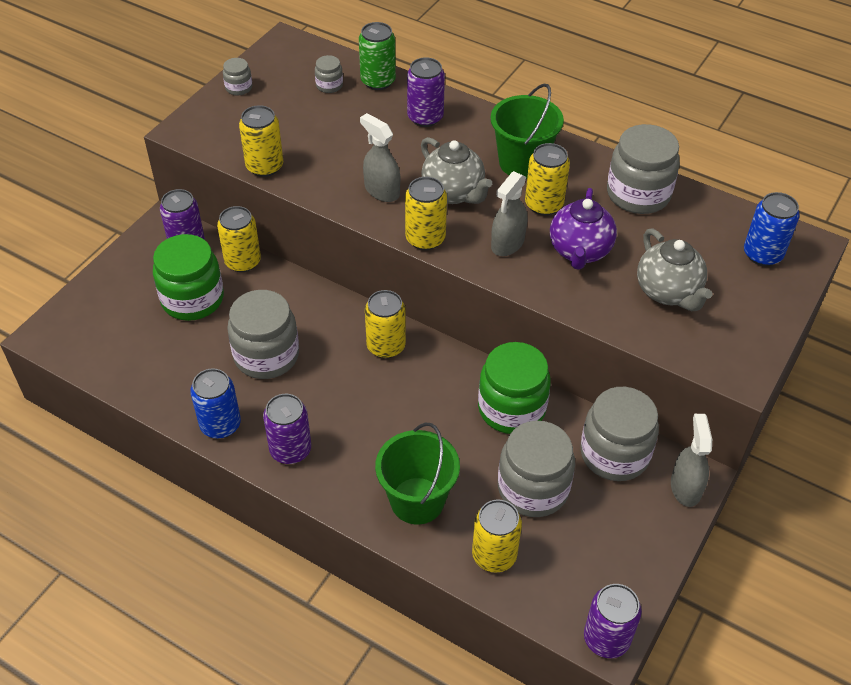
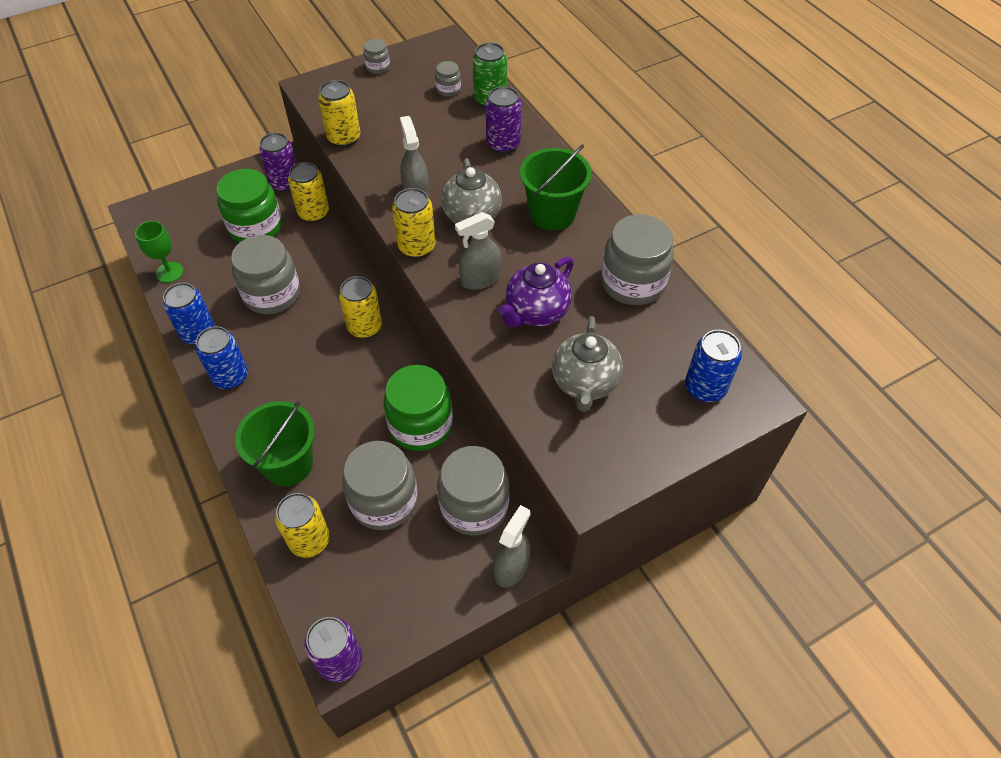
camera: 30 degrees right, 5 degrees up
purple can [263,394,311,464] -> blue can [196,326,248,389]
yellow can [525,143,570,216] -> none
none -> green goblet [135,221,183,283]

